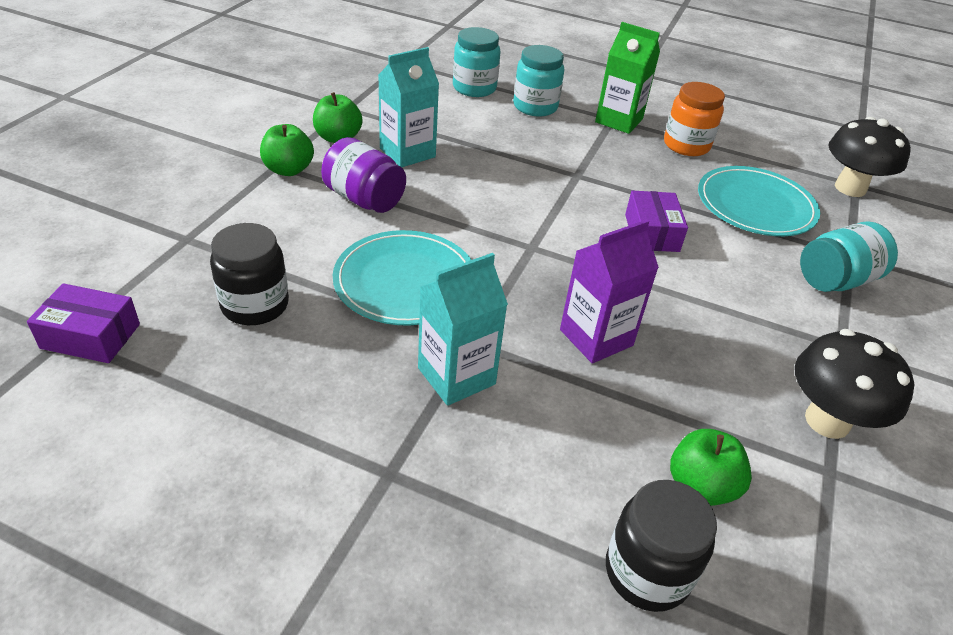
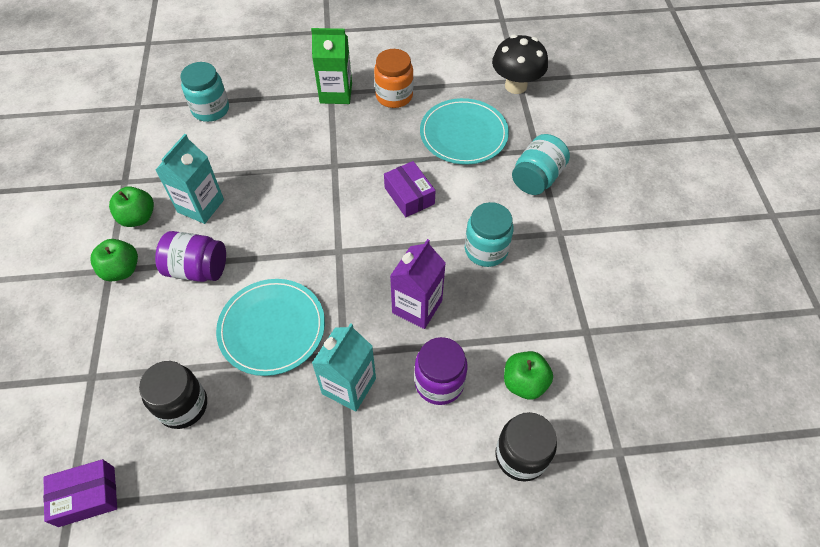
camera: 25 degrees left, 15 degrees up
turquoise jar [513,45,564,117] -> turquoise jar moved to [465,202,514,267]
black mushroom [795,329,915,439] -> none
none -> purple jar [414,337,468,405]

